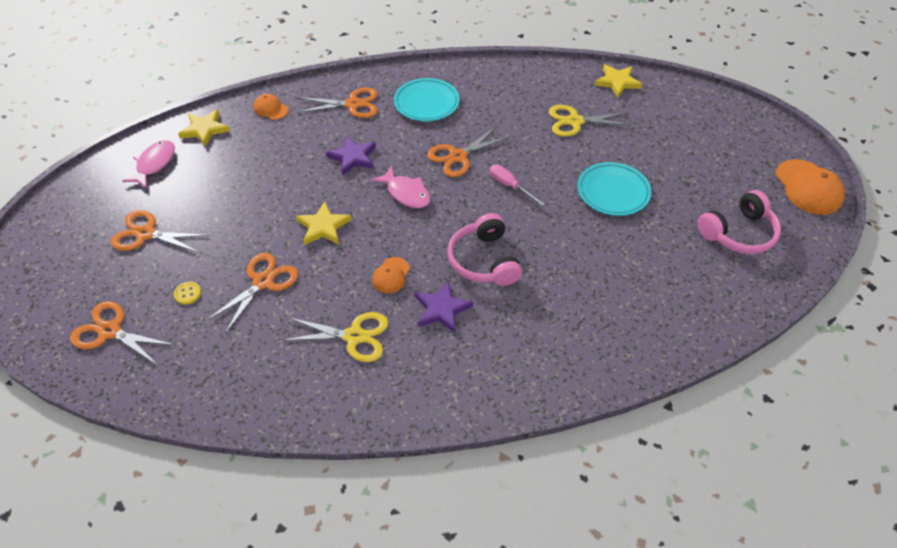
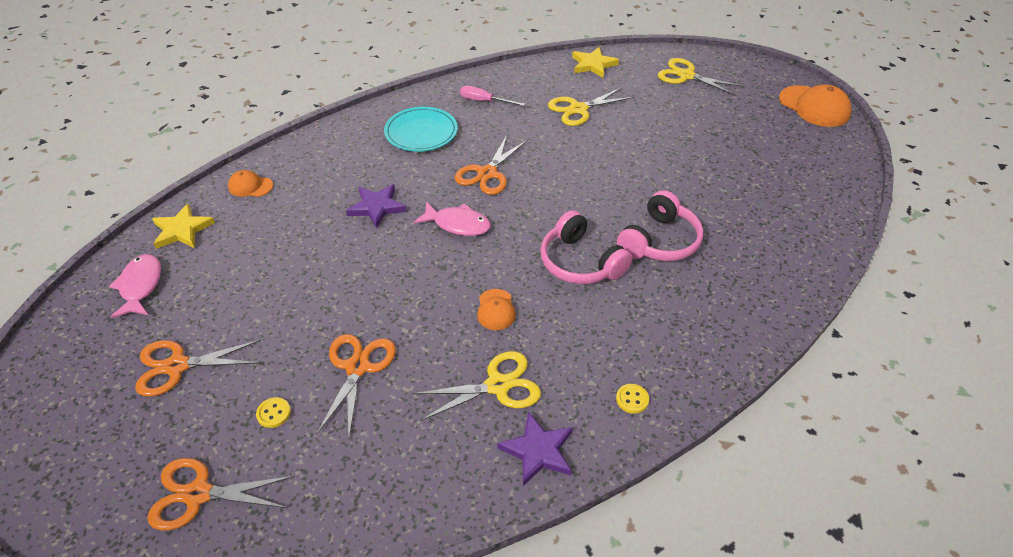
camera: 25 degrees left, 5 degrees down
yellow star [296,201,352,245] -> none
orange scissors [298,87,378,118] -> none
purple star [415,281,473,333] -> purple star moved to [497,412,573,486]
pink screwdriver [490,164,545,206] -> pink screwdriver moved to [460,86,525,106]
turquoise plate [577,162,651,216] -> none
pink headphones [697,190,781,254] -> pink headphones moved to [617,190,703,261]
none -> yellow button [616,384,649,414]
none -> yellow scissors [658,58,744,96]

